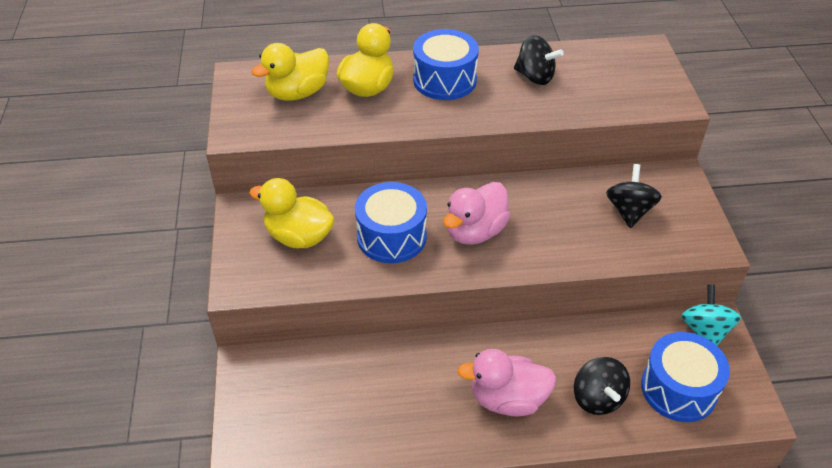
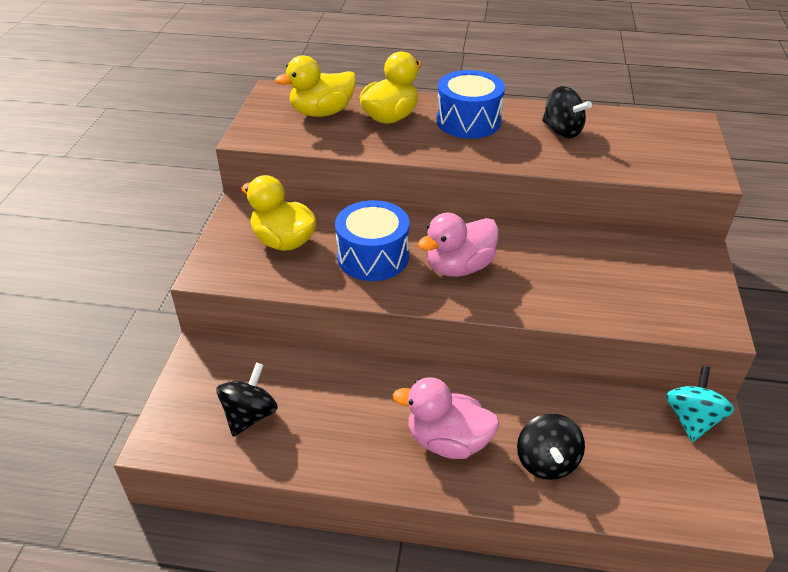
camera: 15 degrees right, 5 degrees down
black spinning top [606,164,662,228] -> black spinning top moved to [216,362,278,437]
blue drum [641,332,730,422] -> none

